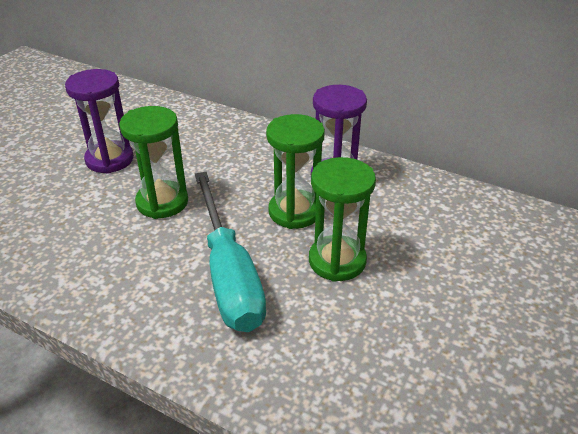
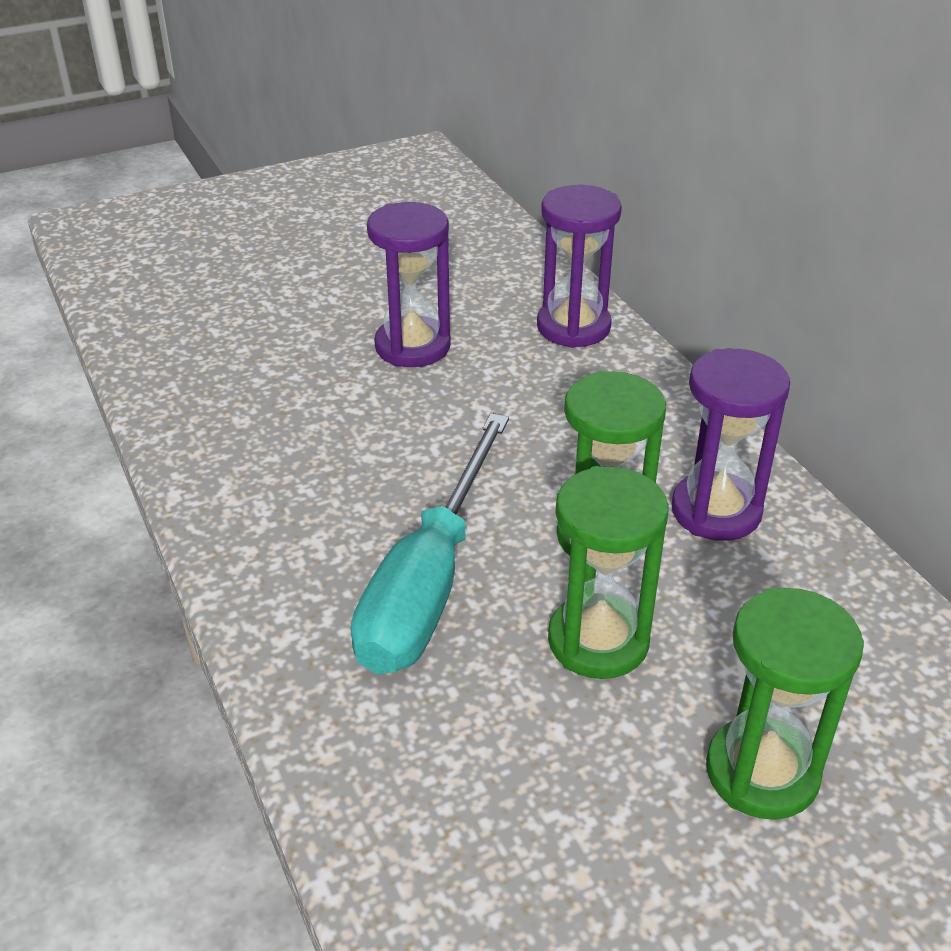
camera: 35 degrees right, 0 degrees up
green hourglass [119,106,188,219] -> green hourglass moved to [706,588,864,820]
none -> purple hourglass [537,185,622,348]

